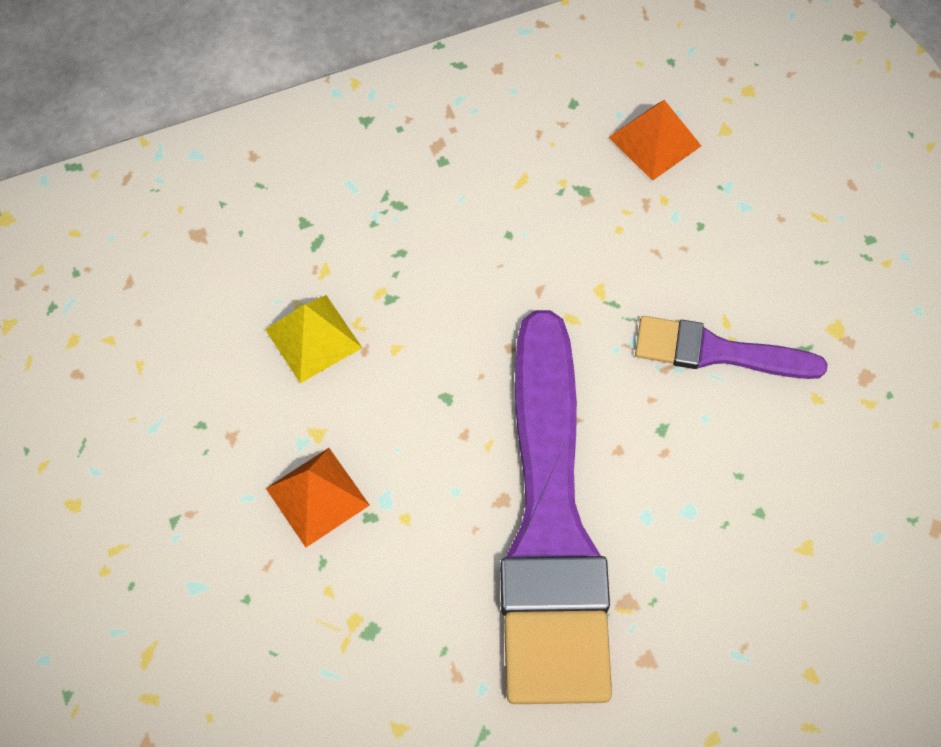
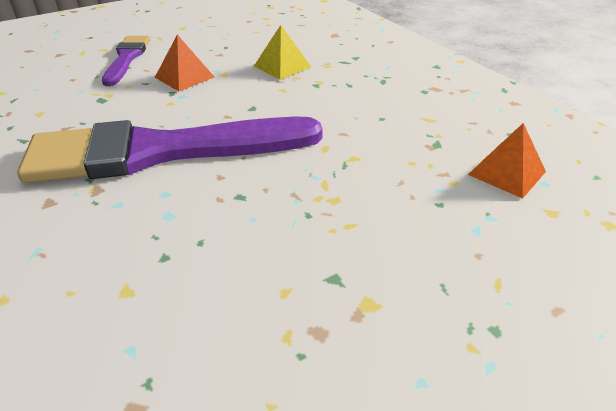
camera: 80 degrees right, 25 degrees down
purple brush [635,316,828,379] -> purple brush moved to [102,36,150,86]

